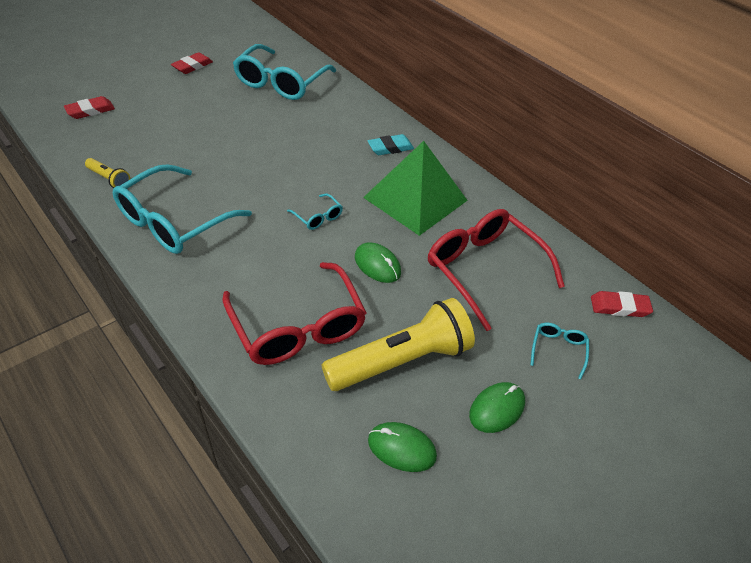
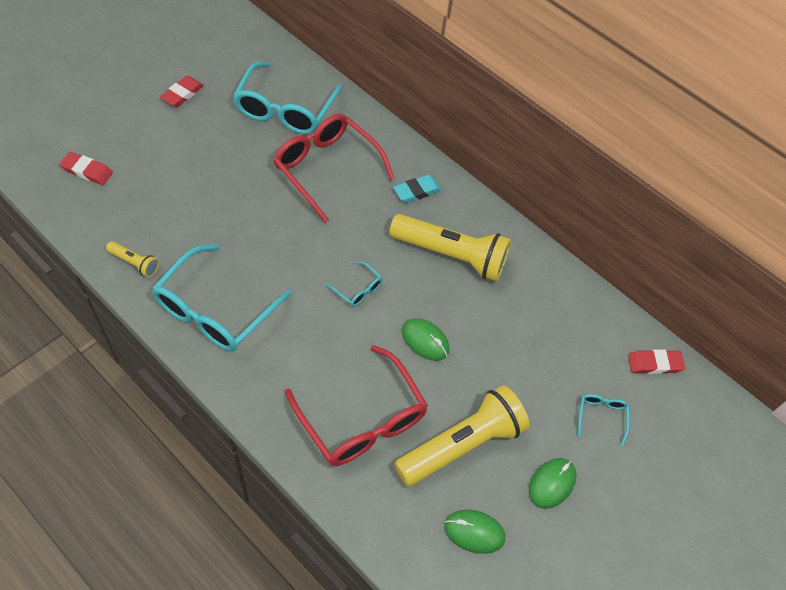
camera: 10 degrees left, 10 degrees up
red eraser [64,96,115,119] -> red eraser turned 60 degrees clockwise [60,152,113,185]
green pyramid [363,141,468,236] -> yellow flashlight [389,214,511,281]
red glasses [428,209,565,331] -> red glasses moved to [273,114,395,223]

